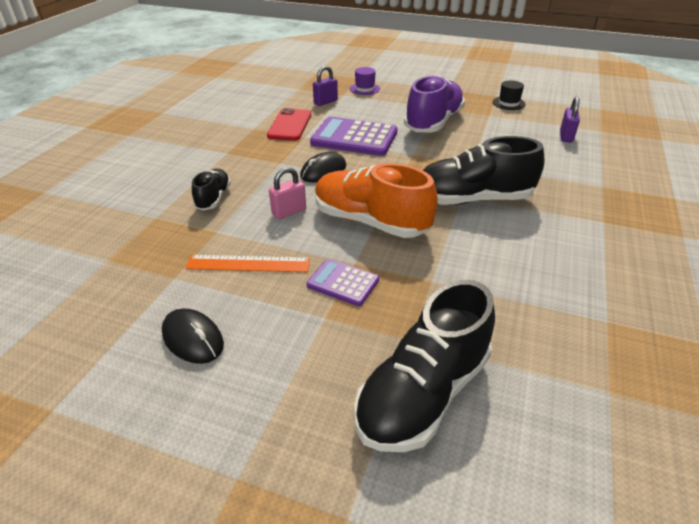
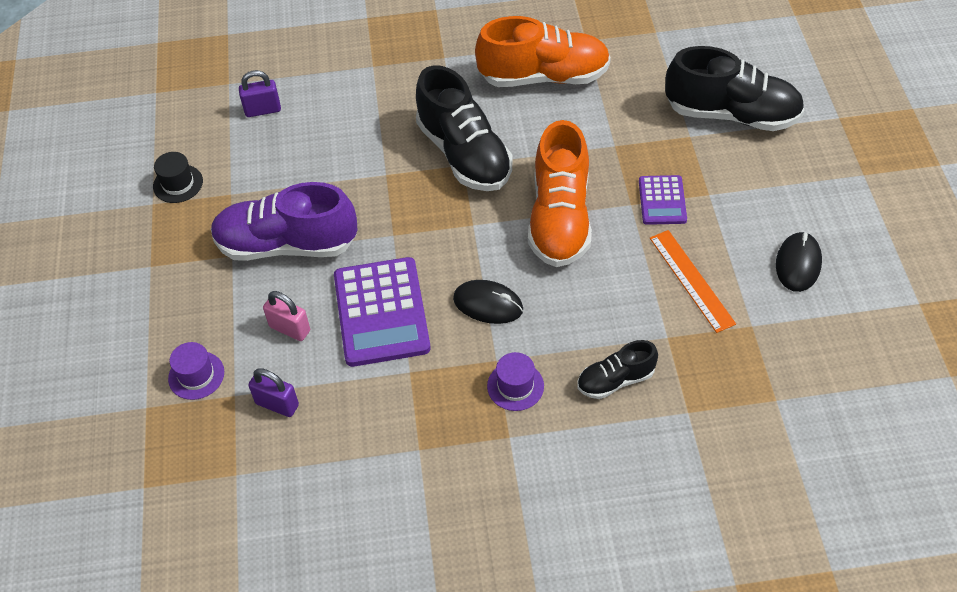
camera: 115 degrees left, 15 degrees up
red phone [267,108,311,141] -> none
pink padlock [269,167,306,219] -> pink padlock moved to [263,291,310,341]
none -> orange shoe [475,16,611,87]
none -> purple hat [487,352,544,411]

